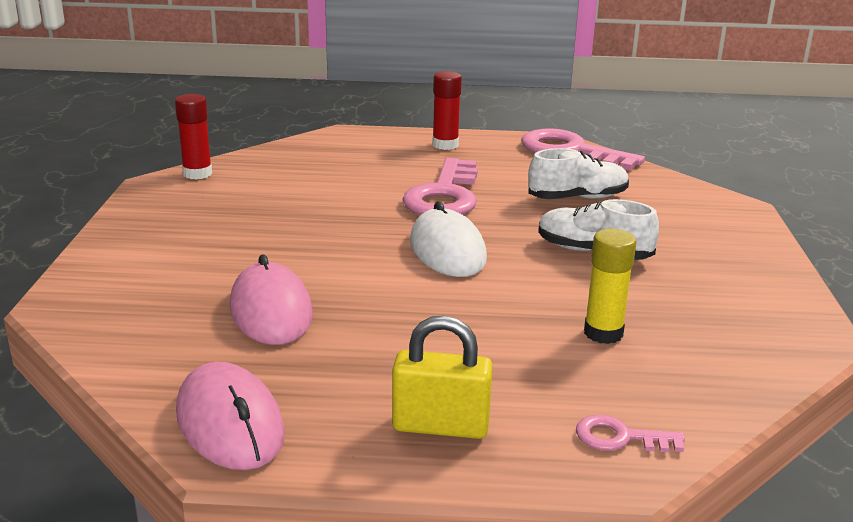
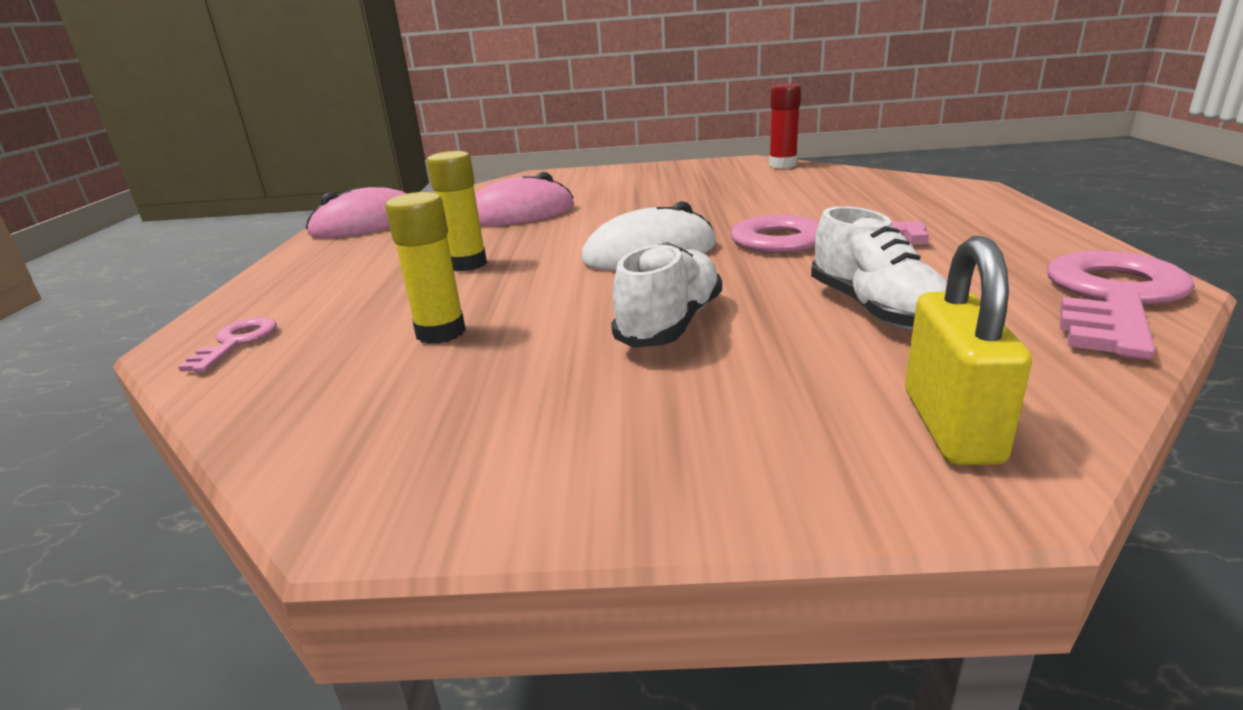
camera: 90 degrees right, 0 degrees up
yellow padlock [392,315,493,439] -> yellow padlock moved to [905,236,1032,465]
red glue stick [432,71,462,150] -> none
none -> yellow glue stick [427,151,487,271]

